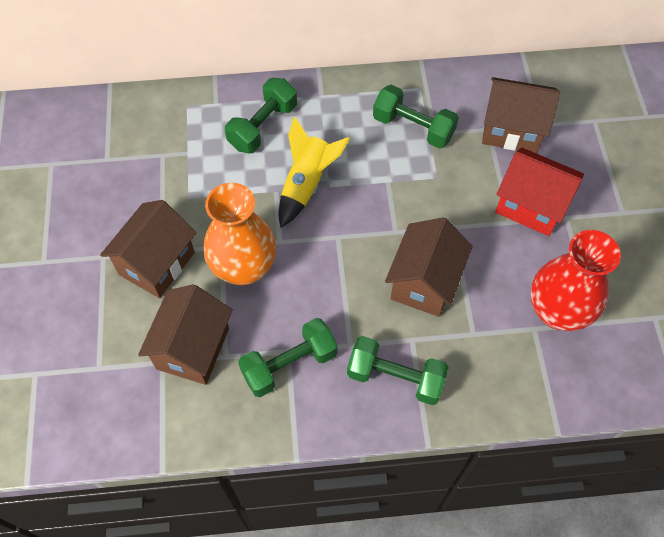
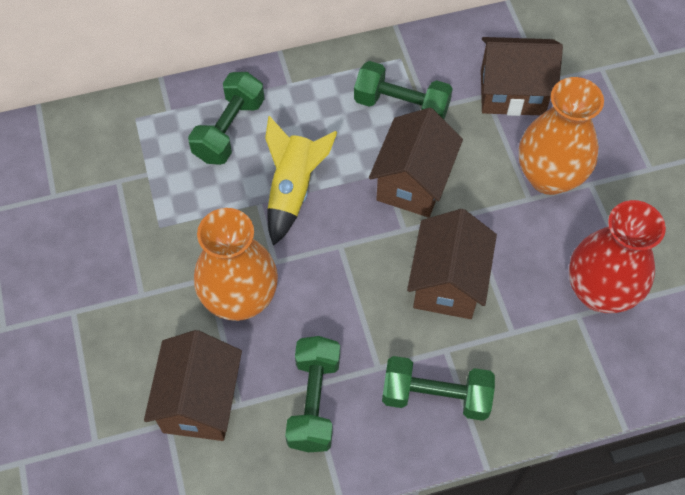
camera: 10 degrees left, 0 degrees up
brown house [100,200,197,298] -> brown house moved to [369,108,463,218]
green dumbbell [238,318,338,397] -> green dumbbell turned 45 degrees counterclockwise [285,336,340,452]
red house [495,147,584,236] -> orange vase [519,77,604,195]

